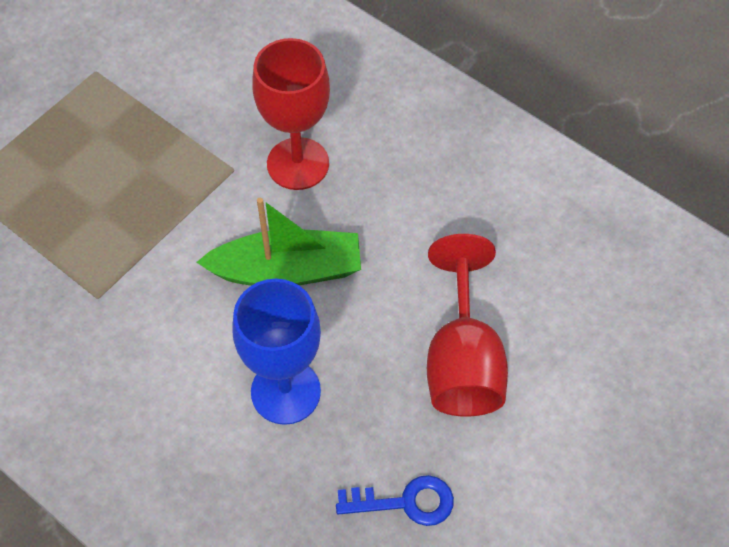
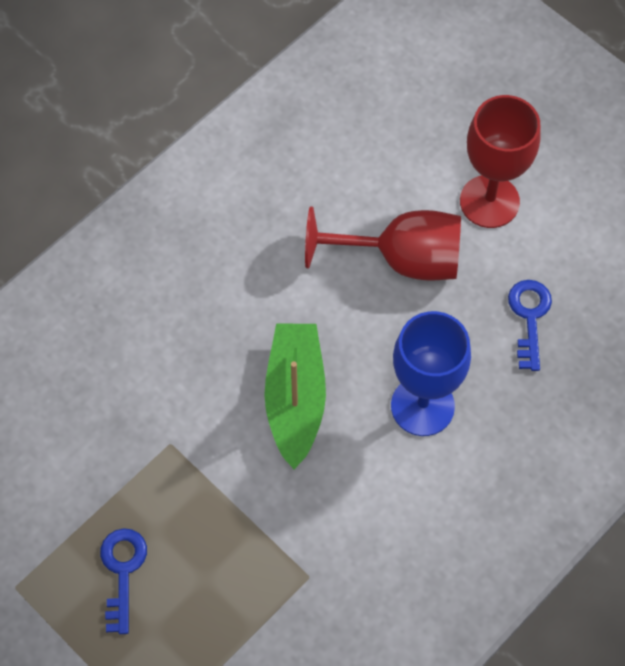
camera: 85 degrees left, 5 degrees up
red goblet [252,38,330,190] -> red goblet moved to [460,95,541,228]
none -> blue key [100,528,147,634]

